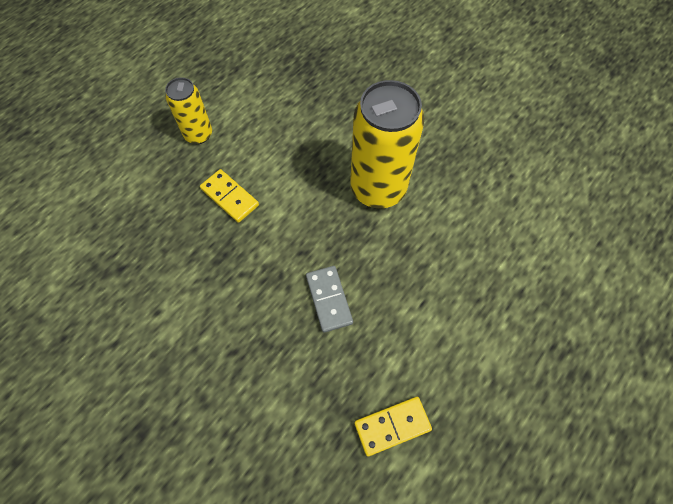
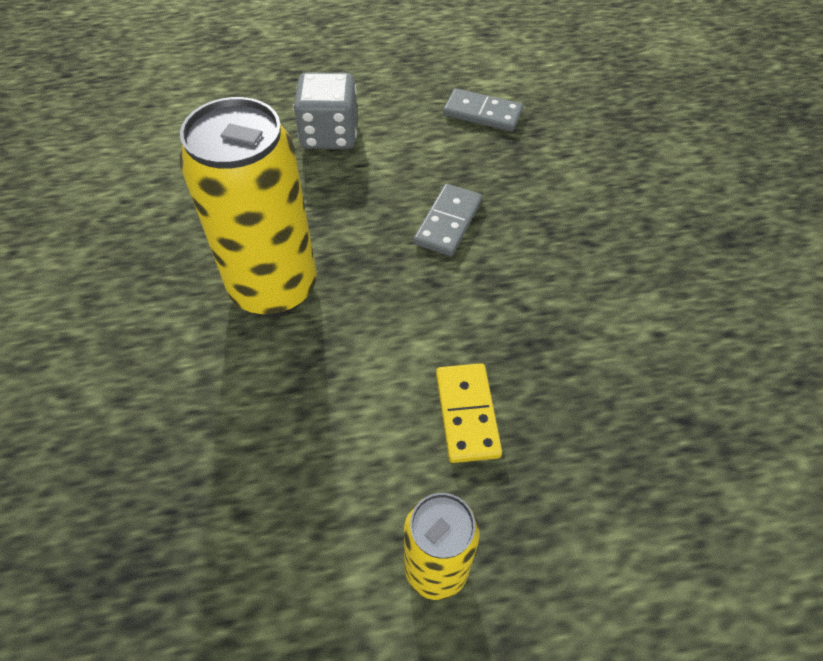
camera: 140 degrees left, 10 degrees down
yellow domino [354,397,432,456] -> grey domino [443,88,523,132]
none -> grey dice [293,72,358,149]

